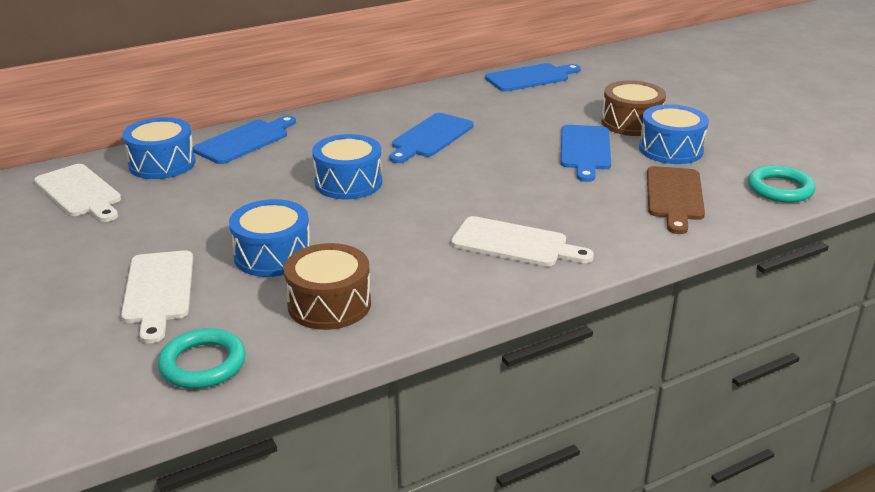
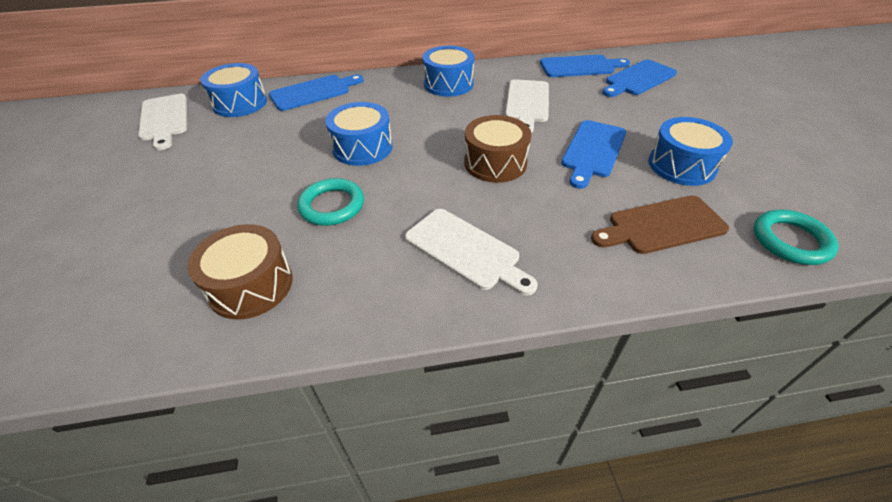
camera: 20 degrees right, 15 degrees up
white cutting board [121,250,193,344] -> white cutting board moved to [505,79,549,133]
turquoise ring [158,328,246,389] -> turquoise ring moved to [297,178,364,226]
blue drum [229,199,311,277] -> blue drum moved to [423,46,474,97]
blue cutting board [389,113,474,163] -> blue cutting board moved to [602,60,677,97]
brown drum [601,80,666,136] -> brown drum moved to [464,115,531,183]
brown cutting board [647,166,705,234] -> brown cutting board turned 45 degrees clockwise [591,195,729,254]

